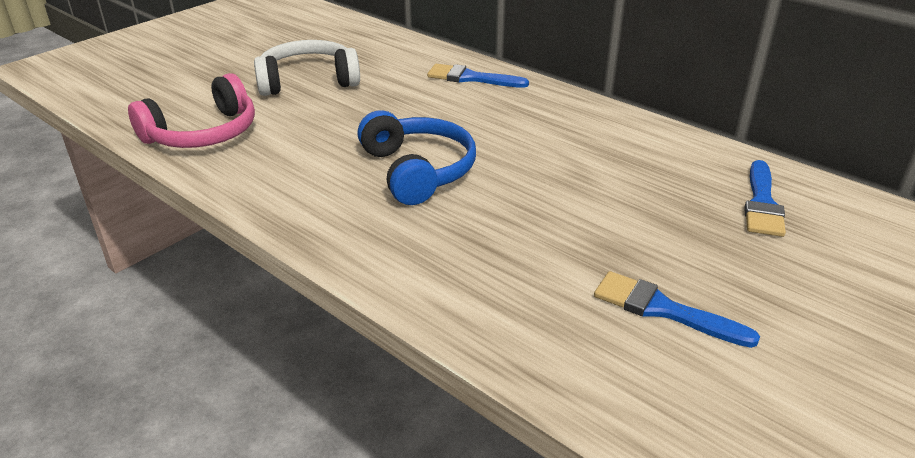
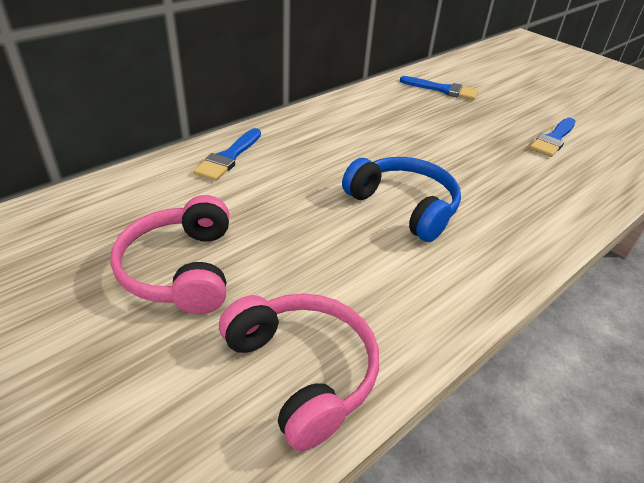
camera: 85 degrees left, 5 degrees up
white headphones [254,40,360,96] -> pink headphones [110,195,229,314]
blue headphones [357,110,476,205] -> blue headphones turned 60 degrees clockwise [342,157,461,242]

